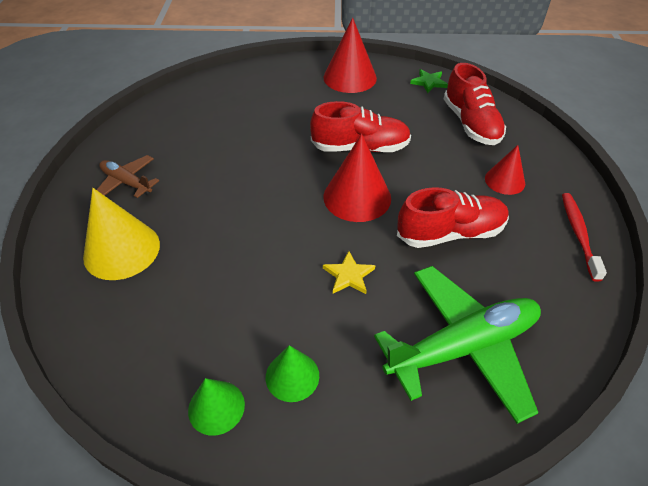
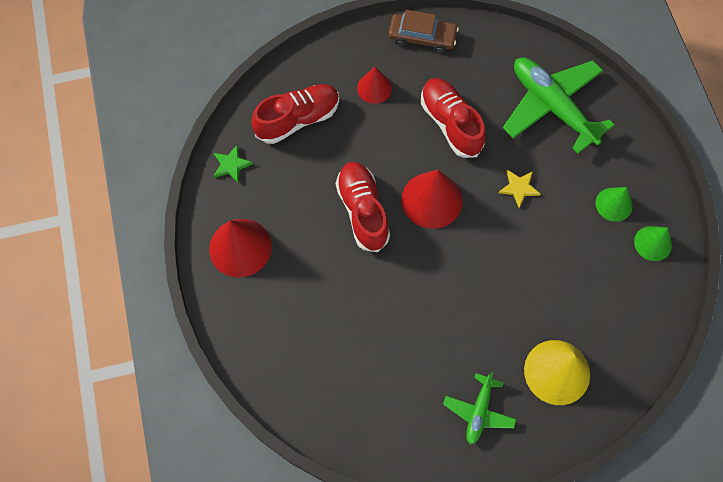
camera: 105 degrees left, 20 degrees up
brown plane [97,155,159,198] -> green plane [443,372,516,445]
red toothbrush [562,193,607,282] -> brown car [388,10,459,53]

